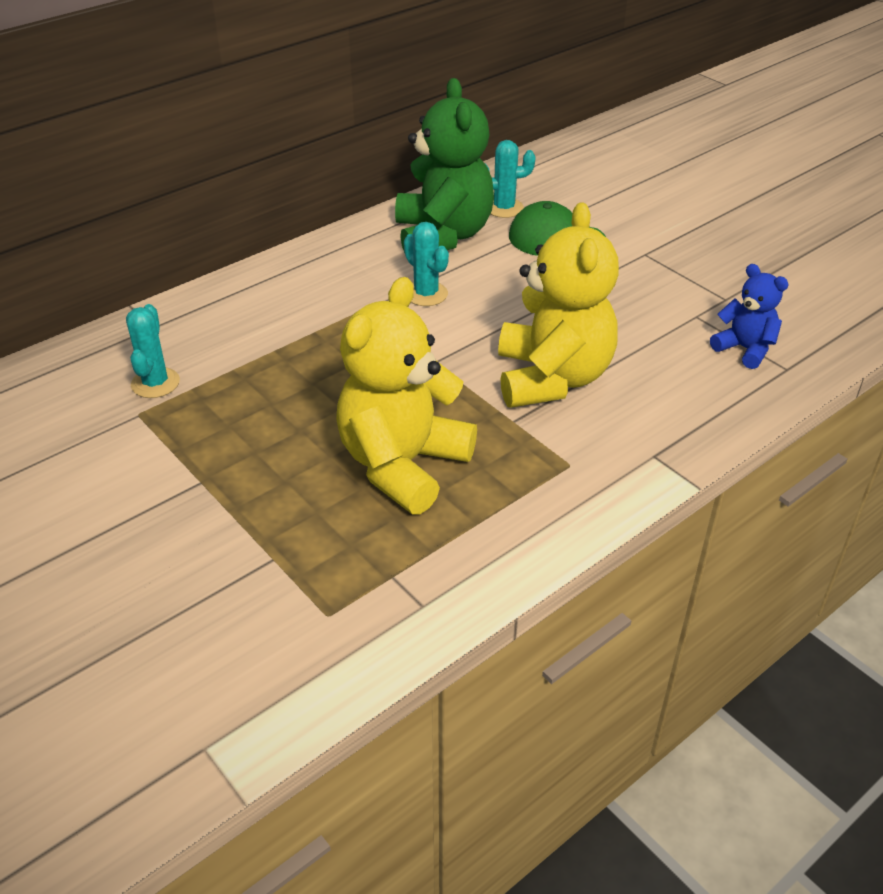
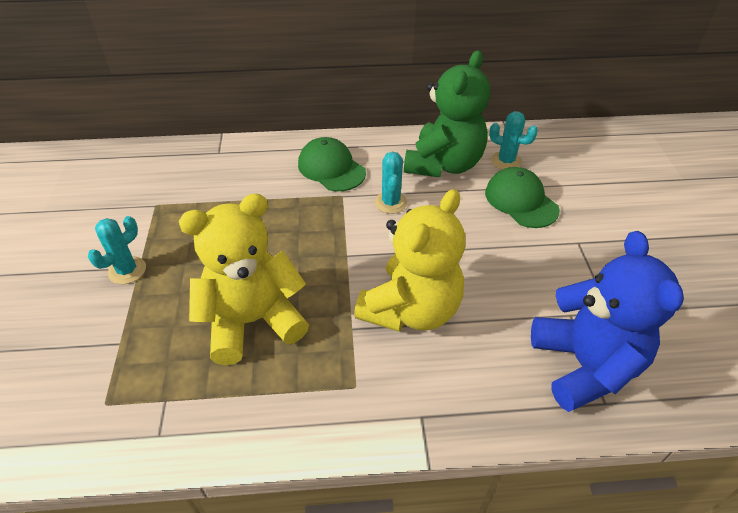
camera: 35 degrees right, 5 degrees up
turquoise cactus [126,304,180,398] -> turquoise cactus moved to [88,216,146,284]
blue teddy bear [710,264,789,369] -> blue teddy bear [531,231,684,412], size x1.94
none -> green cap [298,137,366,191]

